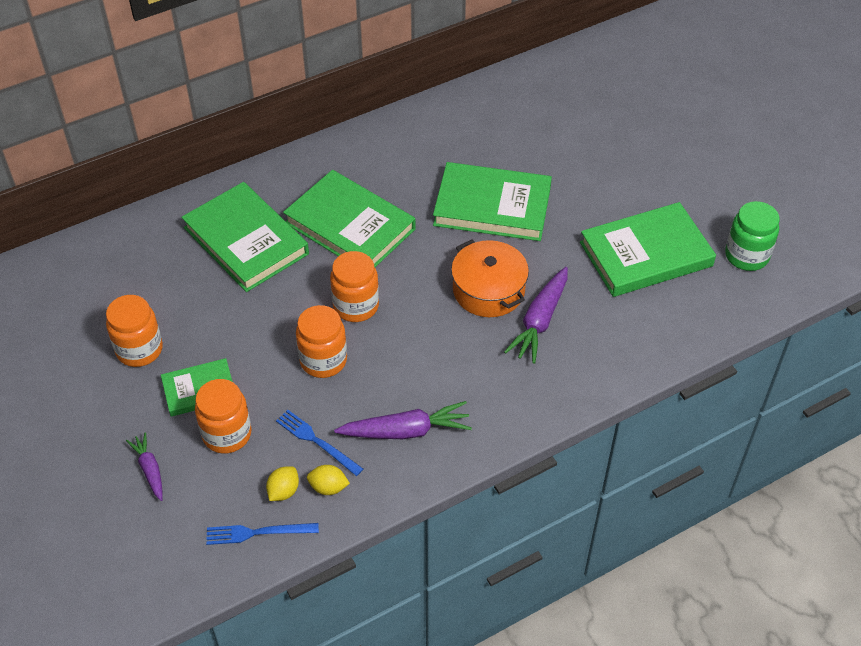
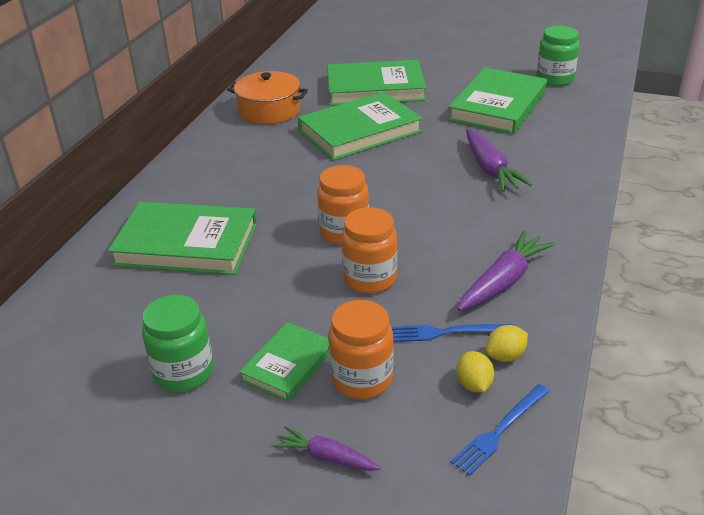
camera: 40 degrees left, 15 degrees down
orange jar [106,295,163,367] -> green jar [142,295,213,392]
green book [283,170,416,267] -> green book moved to [327,60,426,106]
orange pot [451,239,529,317] -> orange pot moved to [227,71,308,125]

